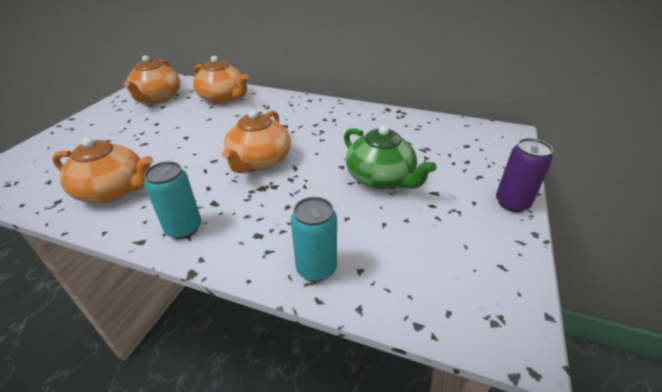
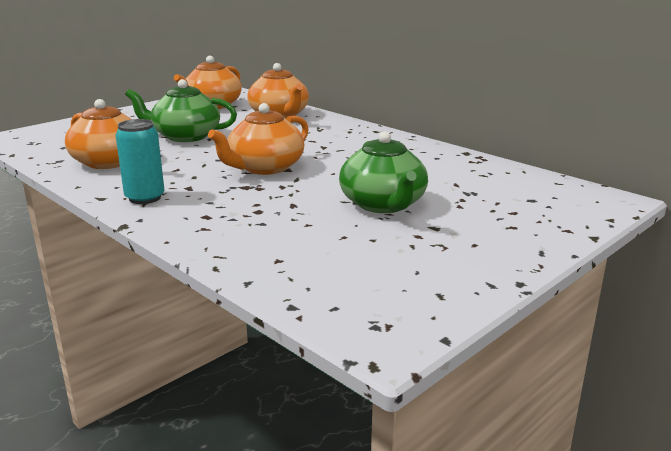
camera: 25 degrees right, 15 degrees down
turquoise can [291,197,337,282] -> none
purple can [496,138,553,212] -> none
none -> green teapot [125,79,237,142]

